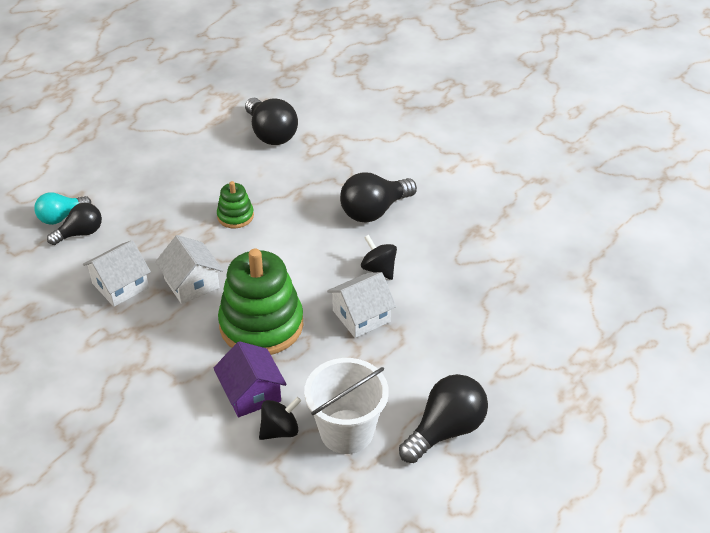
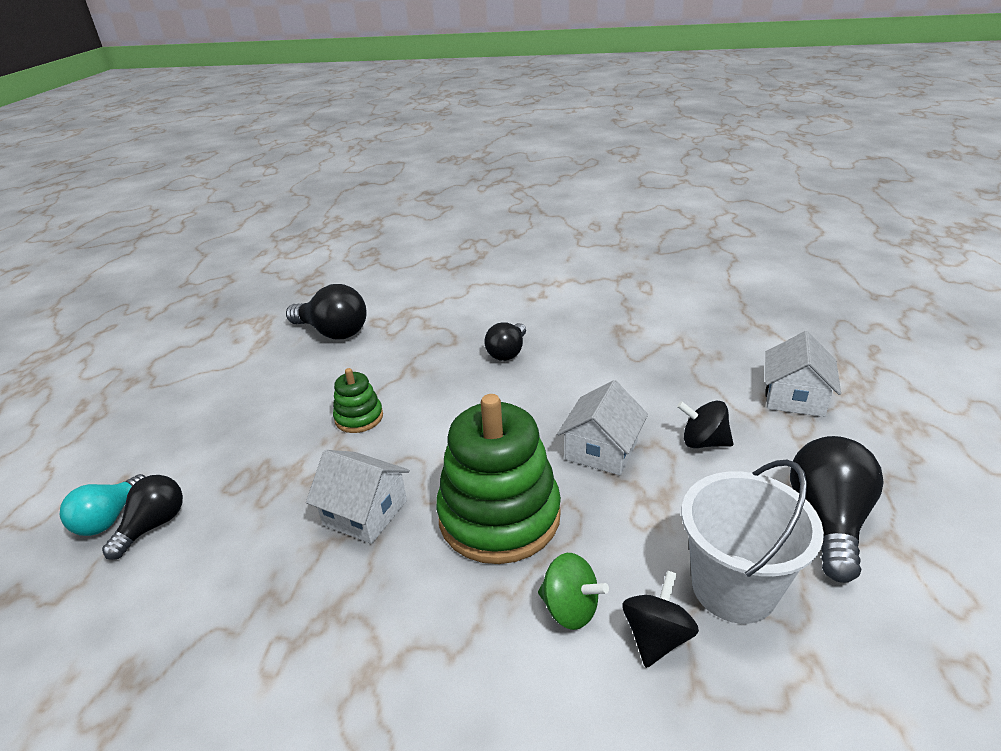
camera: 30 degrees left, 10 degrees down
white house [83,240,151,307] -> white house moved to [765,331,841,417]
purple house [213,341,287,417] -> green spinning top [538,553,609,630]
black light bulb [340,172,417,222] -> black light bulb [484,322,526,361], size x0.65
black spinning top [361,235,397,280] -> black spinning top moved to [677,401,733,448]

